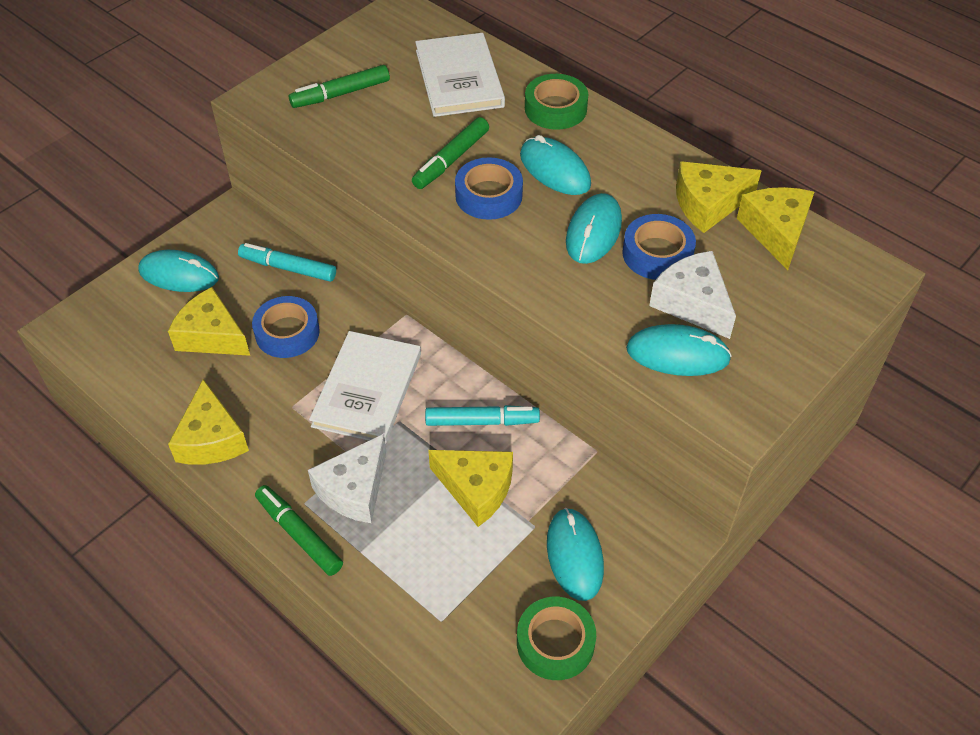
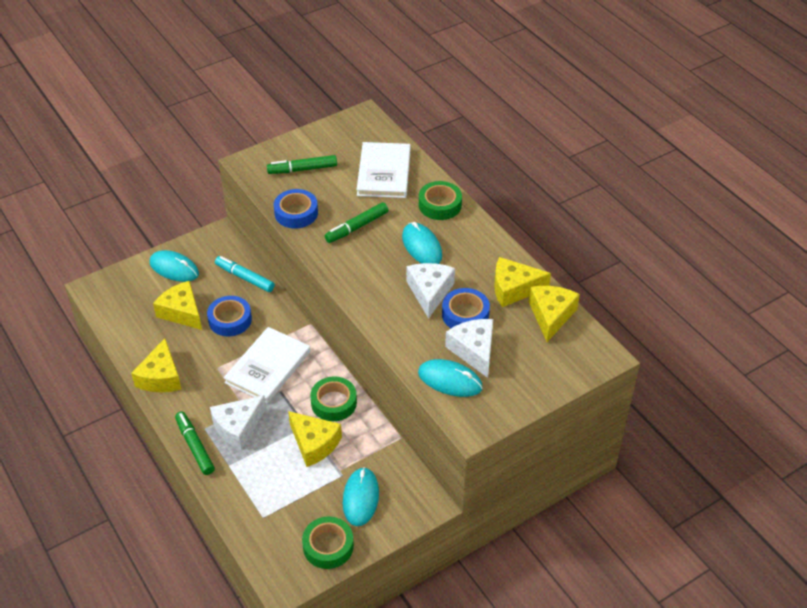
camera: 15 degrees right, 5 degrees down
turquoise marker [425,405,540,426] -> green tape [310,376,357,421]
blue tape [455,157,523,220] -> blue tape moved to [274,189,318,228]
turquoise mouse [566,193,622,264] -> white cheese [407,263,455,319]

